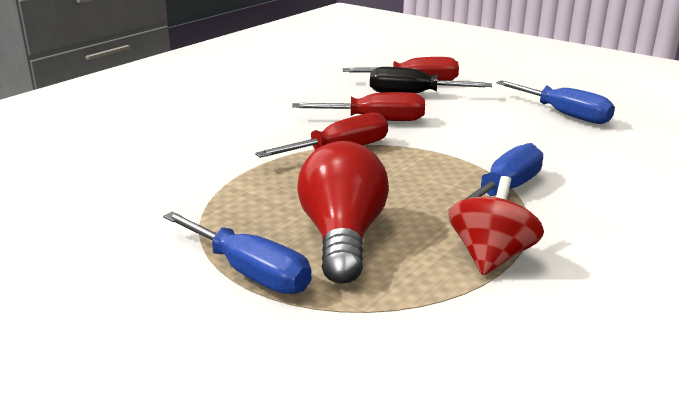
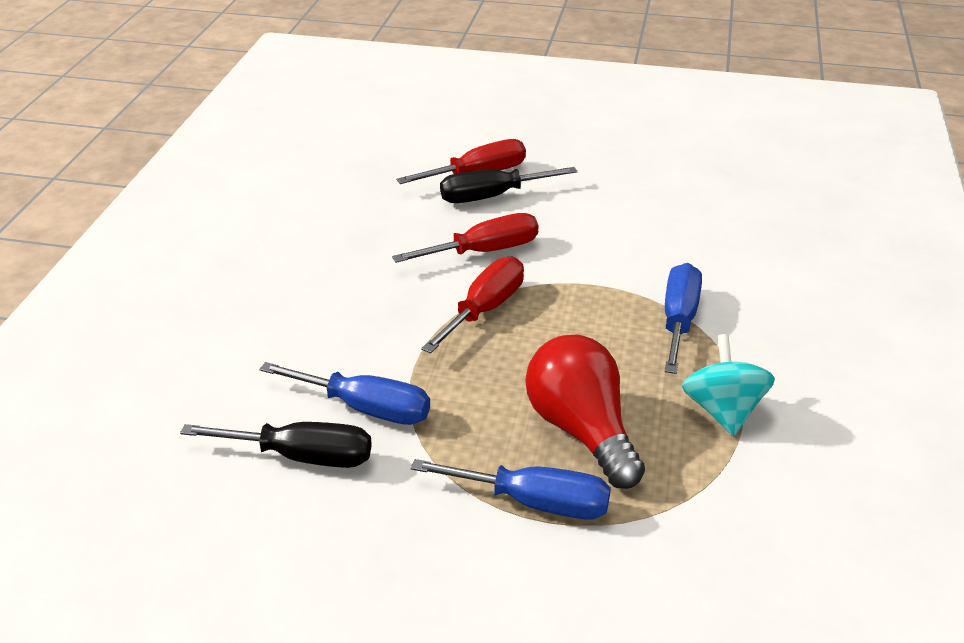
camera: 25 degrees left, 10 degrees up
red spinning top [449,176,544,275] -> turquoise spinning top [682,334,775,436]
blue screwdriver [497,80,615,124] -> blue screwdriver moved to [259,362,430,425]
none -> black screwdriver [180,422,372,468]

